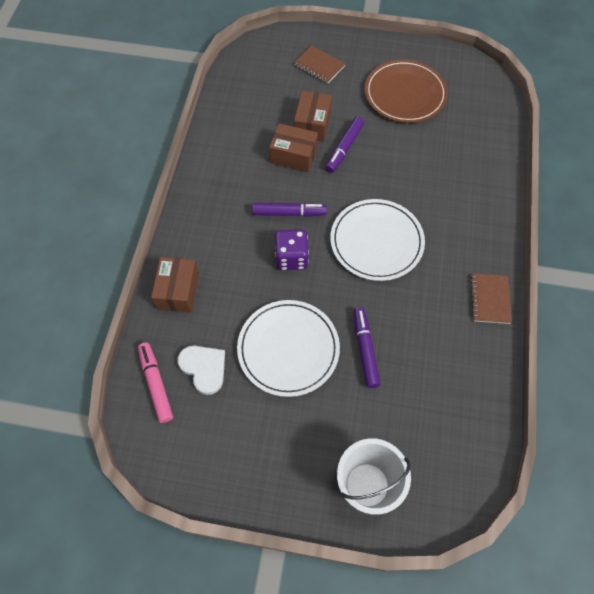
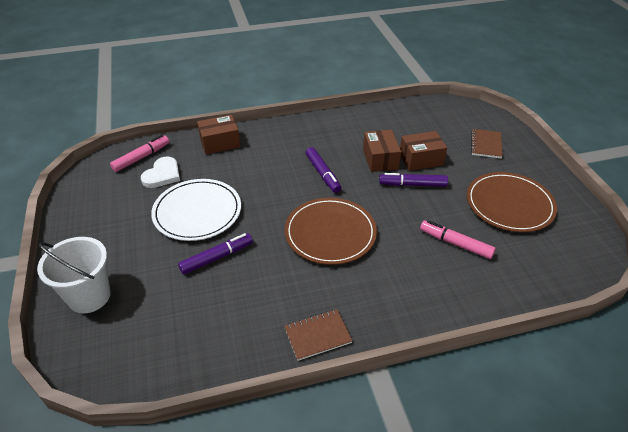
camera: 65 degrees right, 20 degrees down
purple dice [275,229,309,270] -> none
white plate [330,199,425,281] -> brown plate [284,198,377,265]
none -> pink marker [420,220,496,259]

